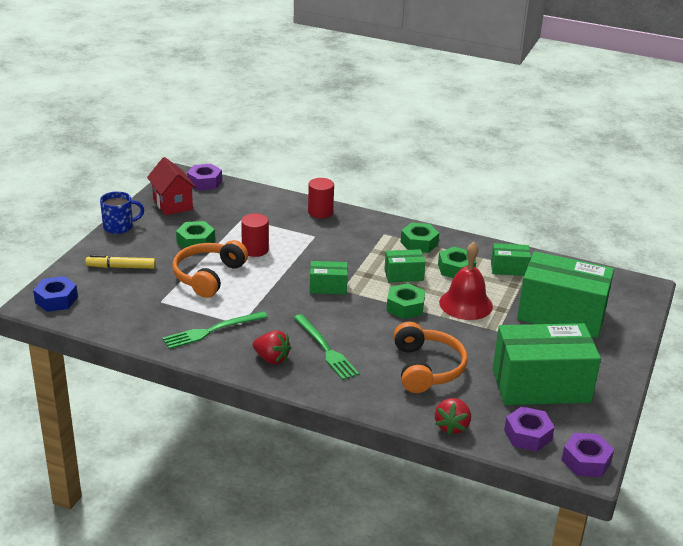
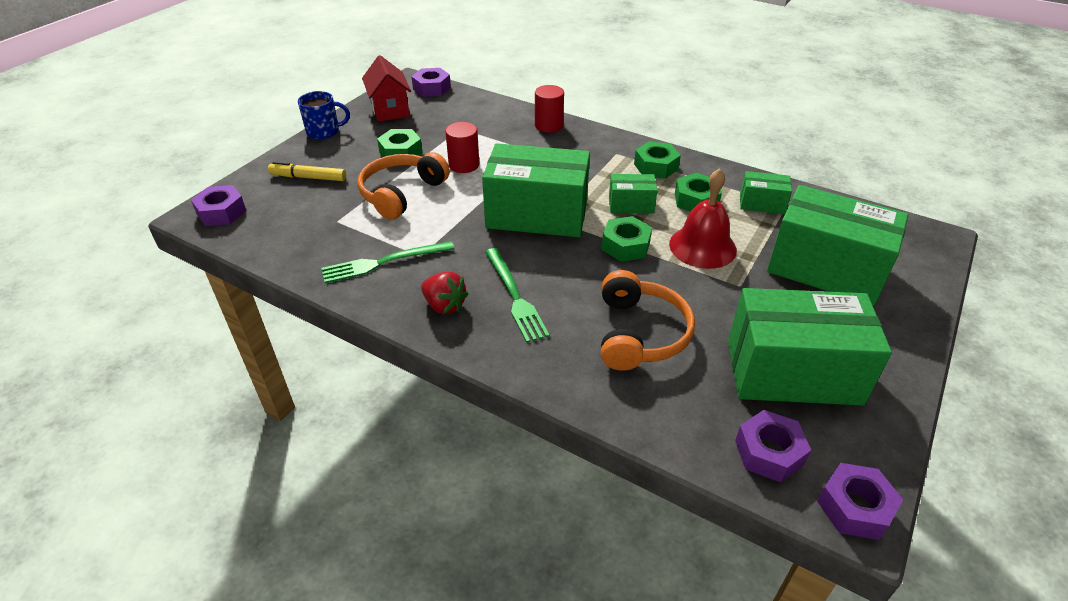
camera: 10 degrees right, 10 degrees up
blue nut [33,276,78,312] -> purple nut [191,185,247,226]
green box [310,261,348,295] -> green box [482,143,590,237], size x2.14
red strawberry [435,398,471,435] -> none

